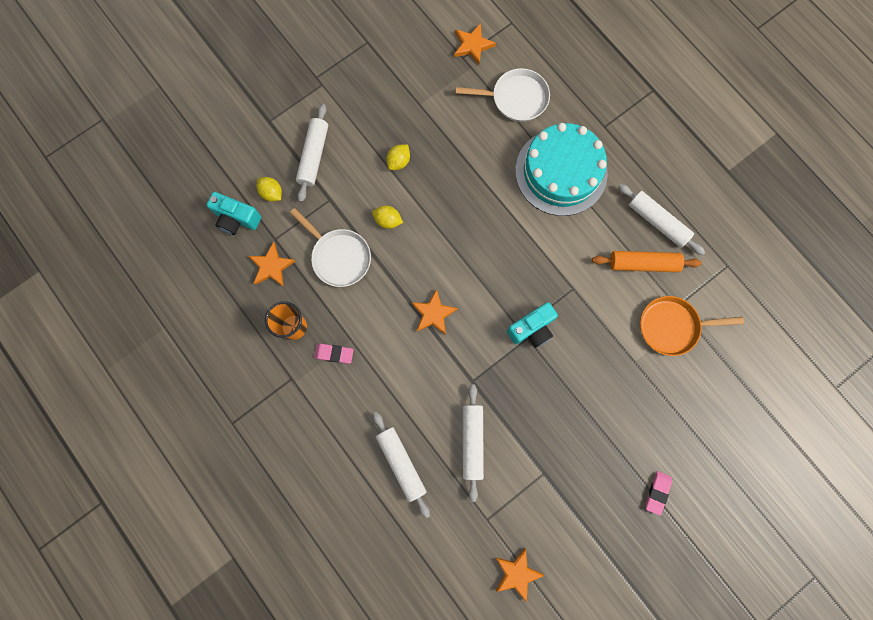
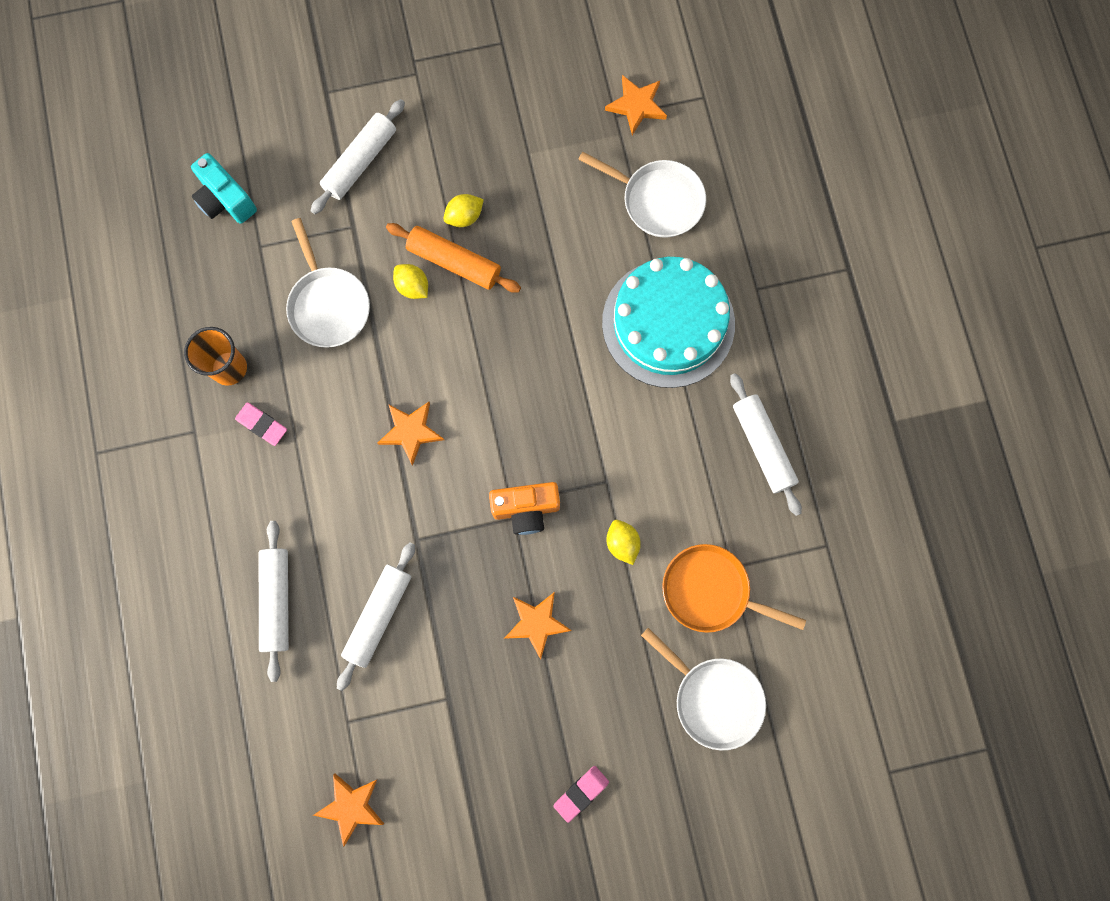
camera: 25 degrees right, 0 degrees up
orange star [249,242,296,287] -> orange star moved to [504,592,572,659]
yellow lemon [257,177,282,202] -> yellow lemon moved to [607,520,641,565]
turquoise camera [507,302,558,348] -> orange camera [489,482,560,535]
orange rolling pin [592,251,702,272] -> orange rolling pin moved to [386,223,521,293]
none -> white pan [641,628,766,750]

